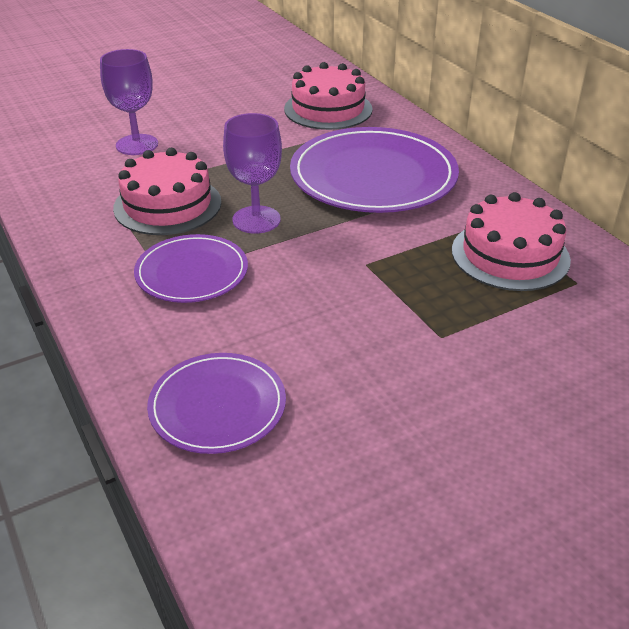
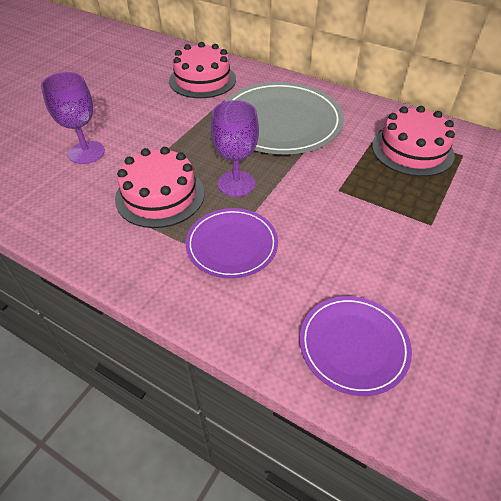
camera: 30 degrees left, 10 degrees up
purple plate [290,127,459,213] -> grey plate [224,82,344,154]

